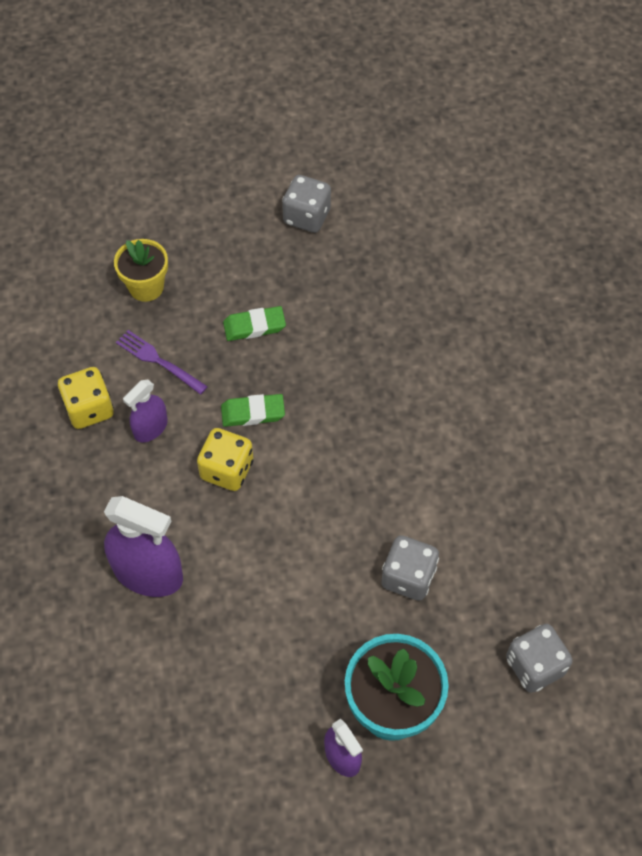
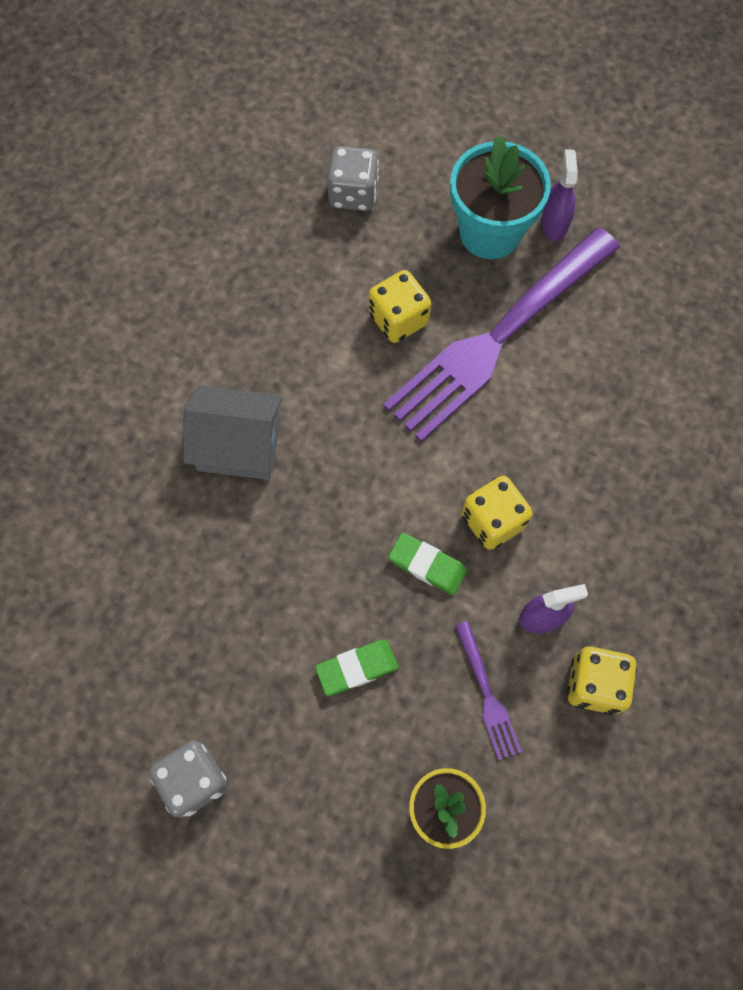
camera: 145 degrees left, 10 degrees up
purple spray bottle [104,496,183,597] -> none
green eraser [223,306,286,341] -> green eraser turned 45 degrees counterclockwise [315,640,399,696]
grey dice [381,535,439,601] -> yellow dice [369,270,431,343]
none -> grey house [183,385,283,480]
none -> purple fork [383,227,620,442]

